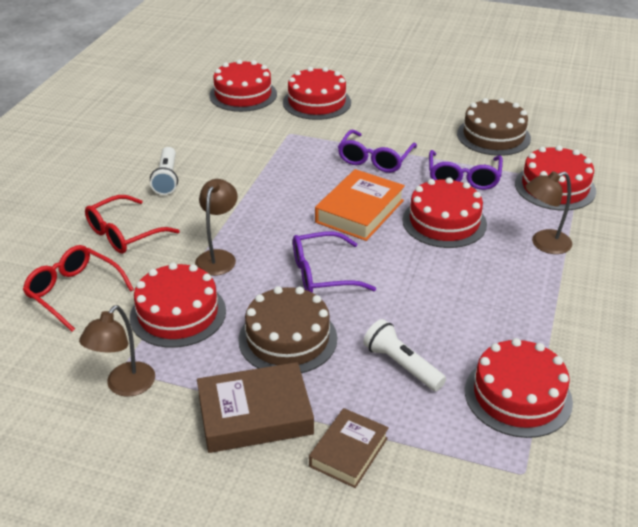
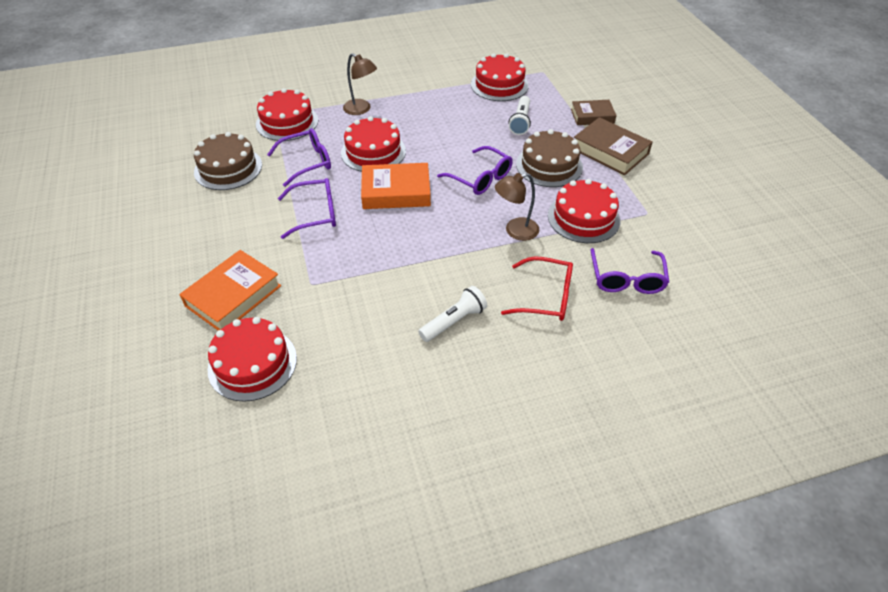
camera: 125 degrees left, 10 degrees up
red glasses [23,245,134,331] -> purple glasses [591,248,669,294]
brown lamp [79,305,155,397] -> none
red cake [283,67,351,120] -> orange book [179,250,281,330]

